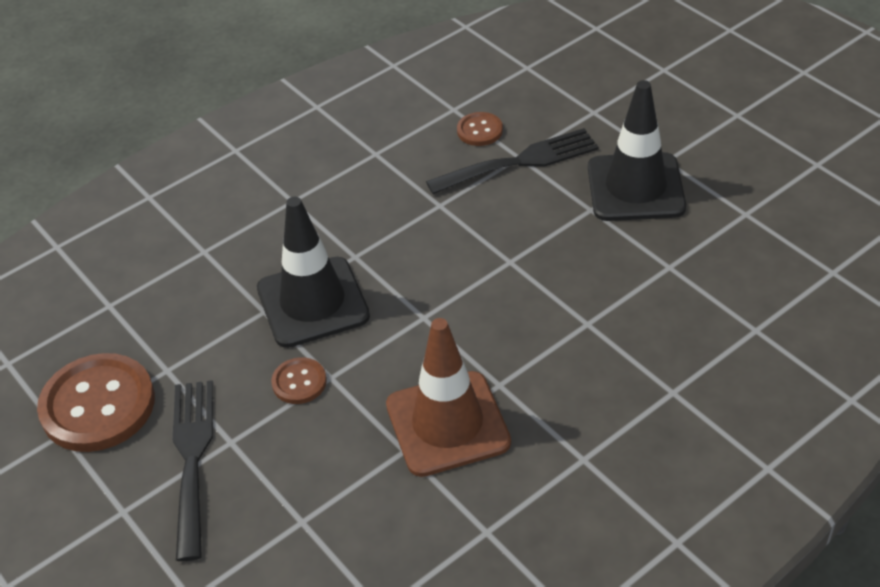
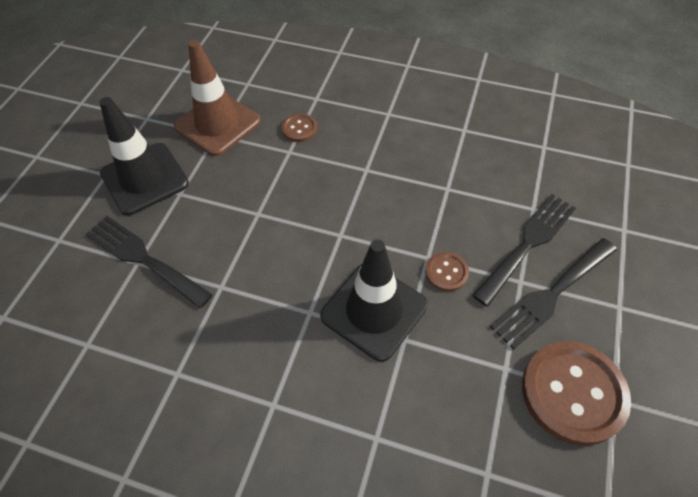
camera: 125 degrees left, 10 degrees up
brown traffic cone [386,318,511,477] -> brown traffic cone moved to [174,40,261,156]
brown button [457,112,503,146] -> brown button moved to [282,113,317,142]
none -> black fork [472,194,576,306]

